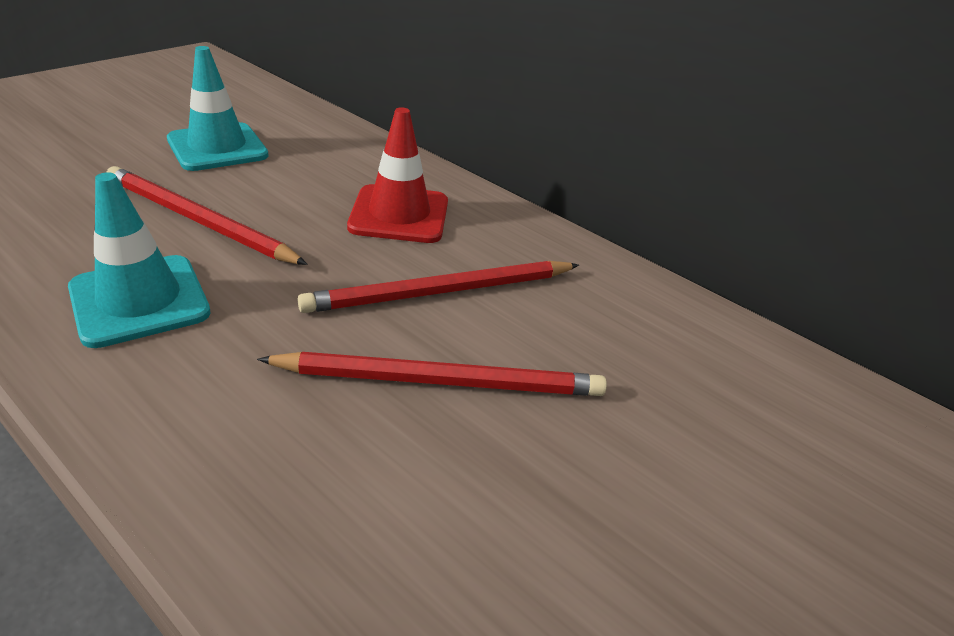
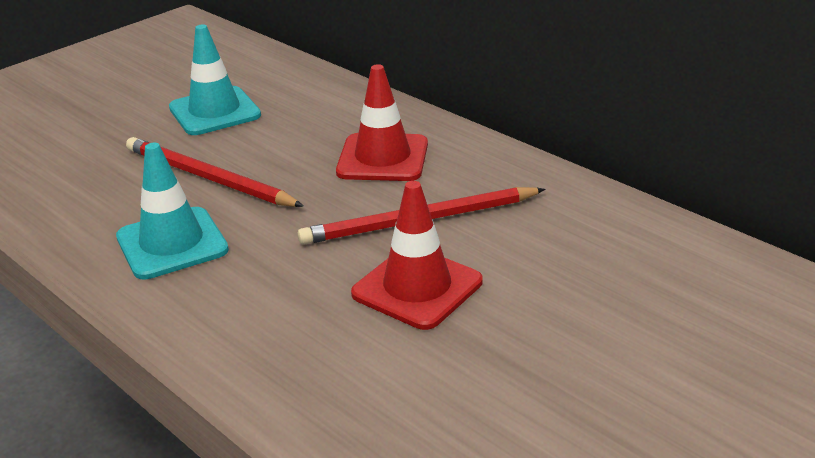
camera: 10 degrees right, 5 degrees down
red pencil [257,352,607,396] -> red traffic cone [351,181,483,330]

